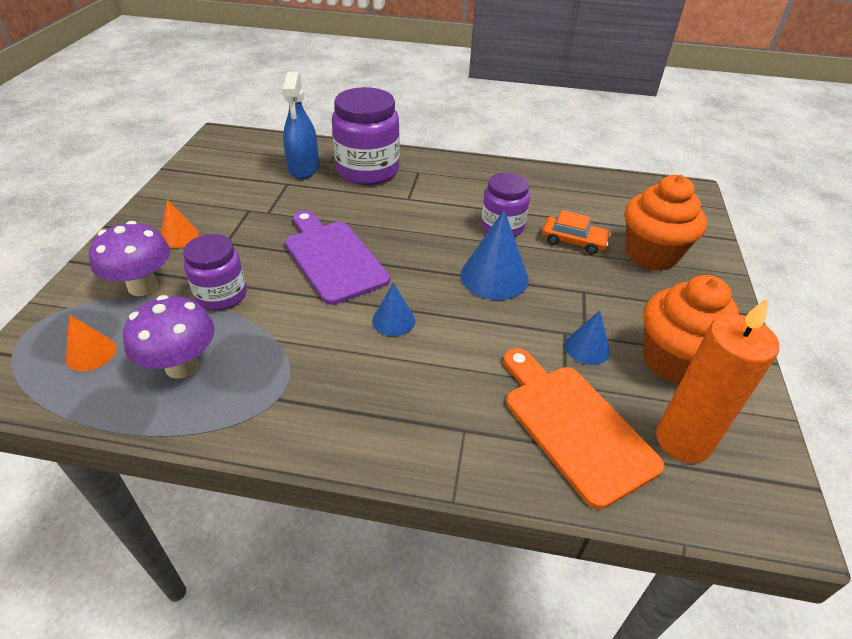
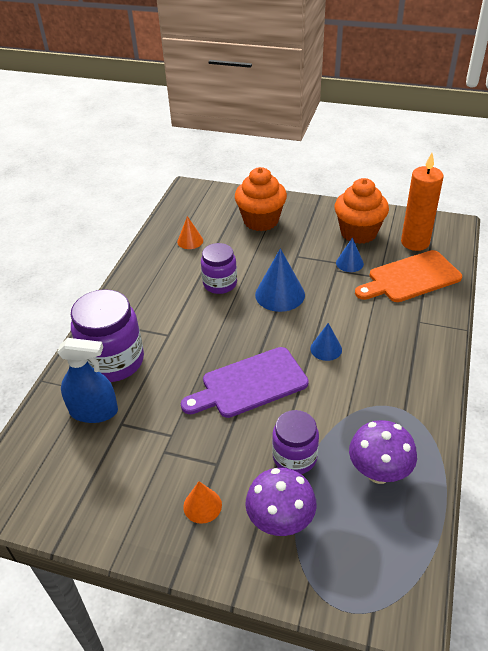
camera: 80 degrees left, 0 degrees up
orange cone [66,315,116,371] -> orange cone moved to [177,216,203,249]
orange car [542,210,611,255] -> none

